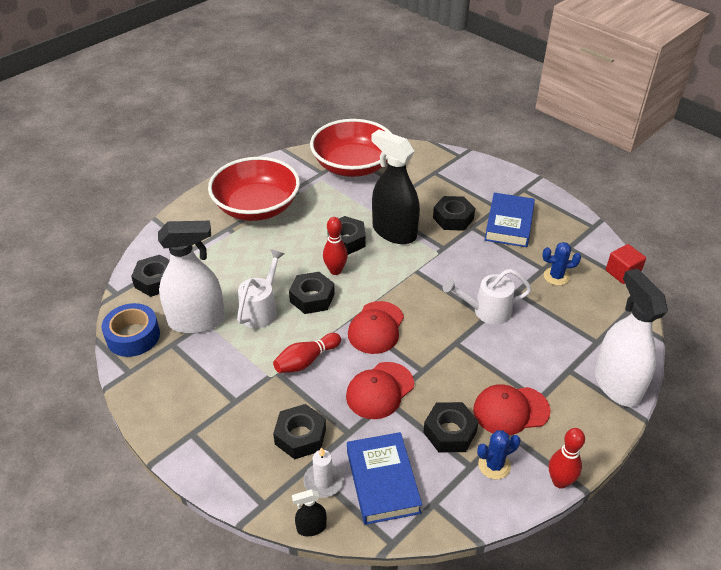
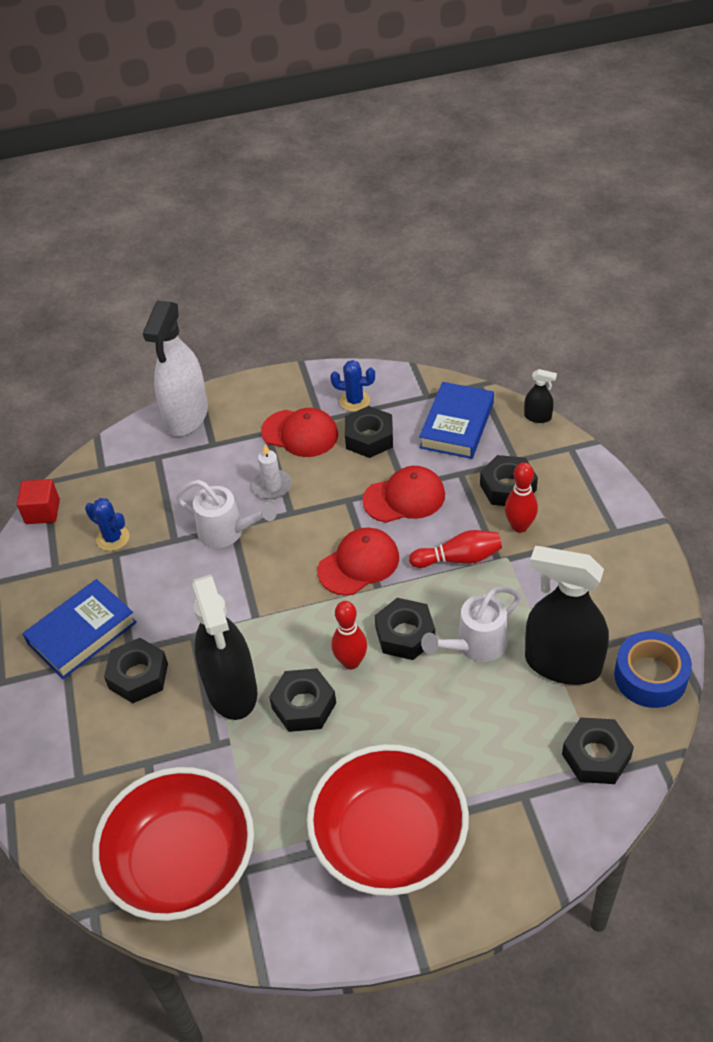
camera: 145 degrees left, 5 degrees up
white spray bottle [158,221,225,334] -> black spray bottle [525,546,609,685]
white candle [303,447,344,498] -> white candle moved to [252,445,292,499]
red bowling pin [549,428,585,489] -> red bowling pin moved to [505,462,538,533]

